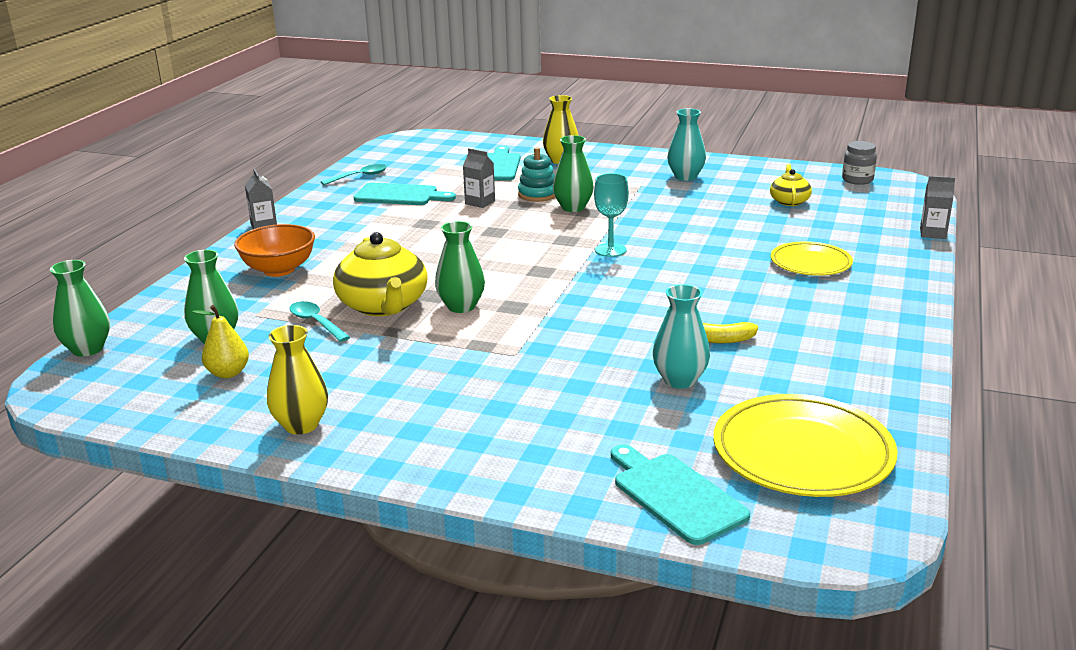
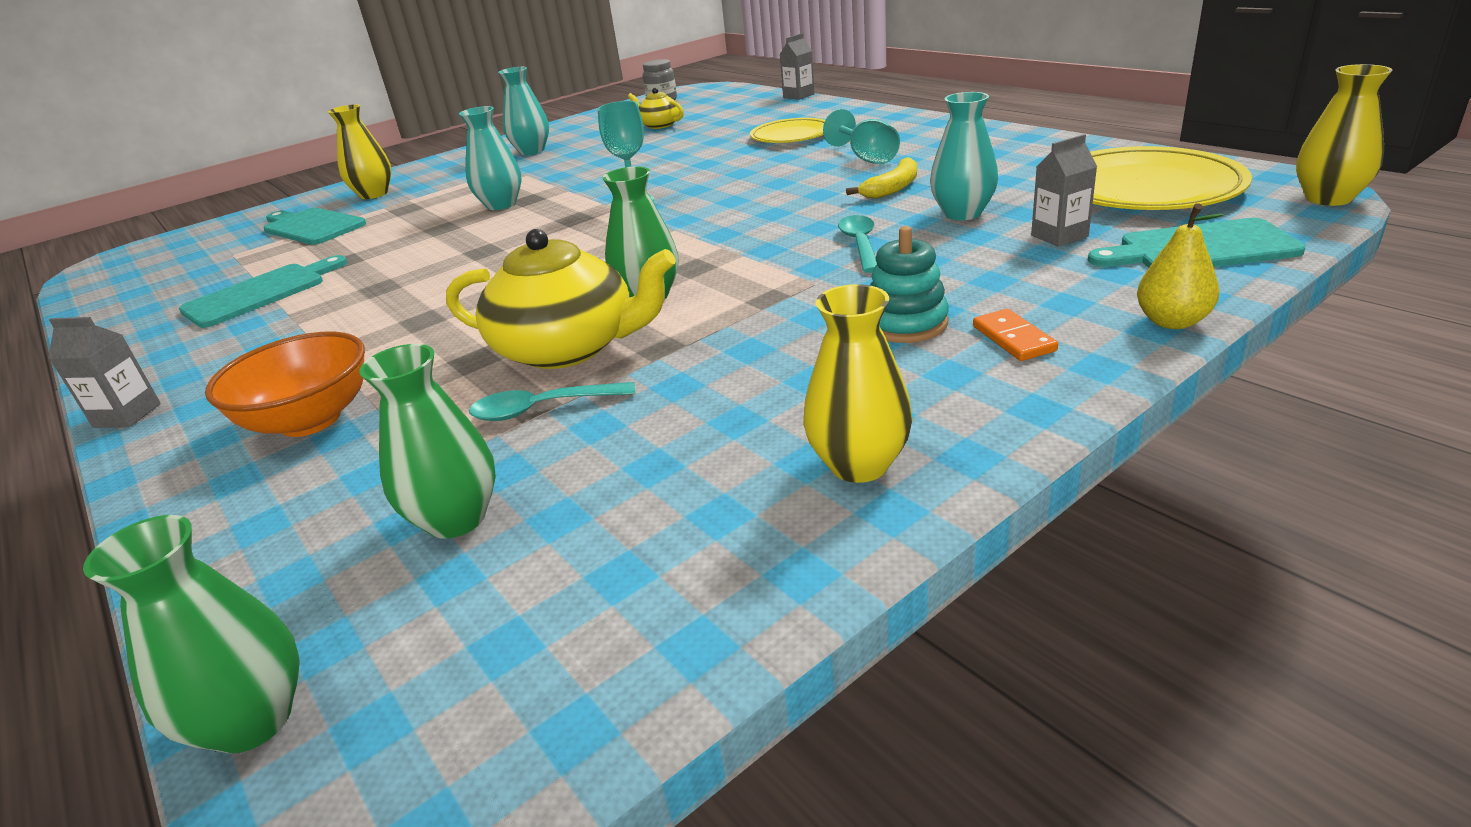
camera: 55 degrees left, 5 degrees up
yellow pear [193,305,249,378] -> yellow pear moved to [1137,203,1224,329]
turquoise spoon [321,164,387,185] -> turquoise spoon moved to [838,215,877,273]
grey carton [463,148,495,208] -> grey carton moved to [1031,134,1097,247]
turquoise stacking toy [518,147,555,202] -> turquoise stacking toy moved to [870,226,949,343]
green vase [553,135,594,212] -> turquoise vase [459,106,522,210]
none -> turquoise goblet [823,109,900,164]
none -> orange domino [973,309,1058,361]
none -> yellow vase [1296,64,1392,206]

